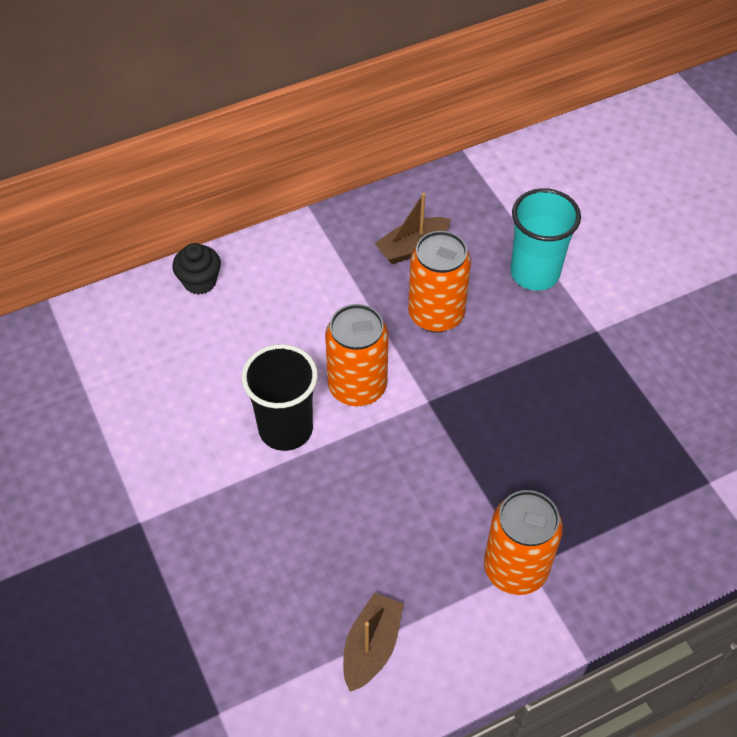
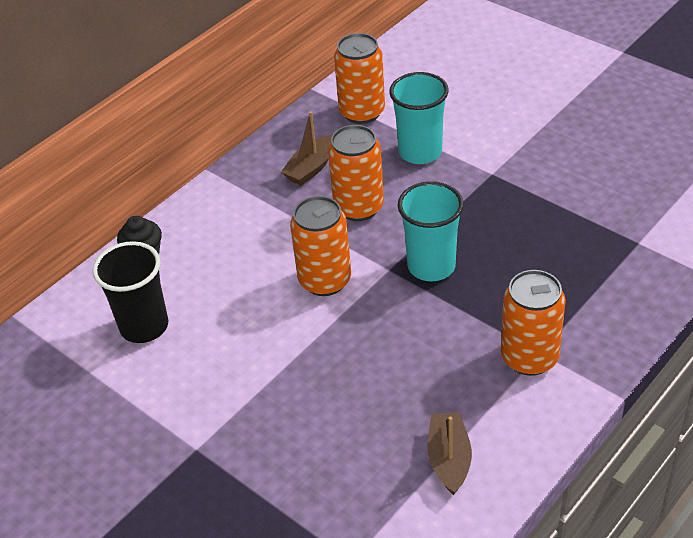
camera: 20 degrees left, 10 degrees down
black cup [241,344,318,451] -> black cup moved to [93,241,168,343]
none -> orange can [334,33,385,124]
none -> turquoise cup [398,181,464,281]

